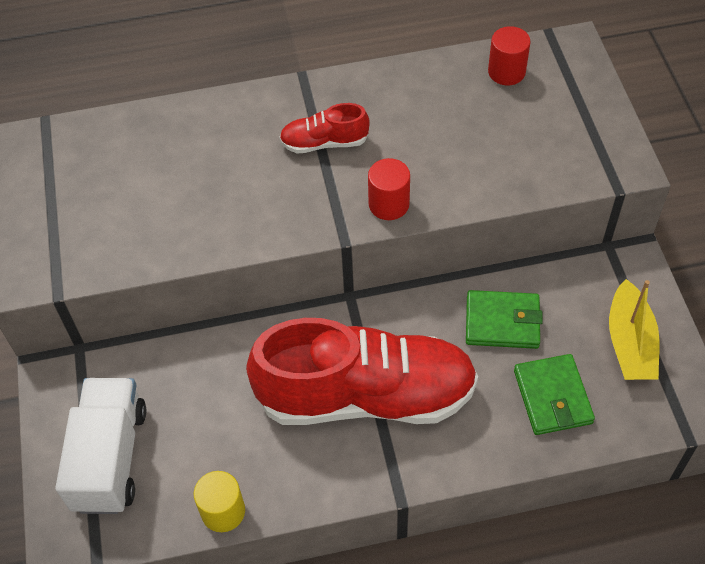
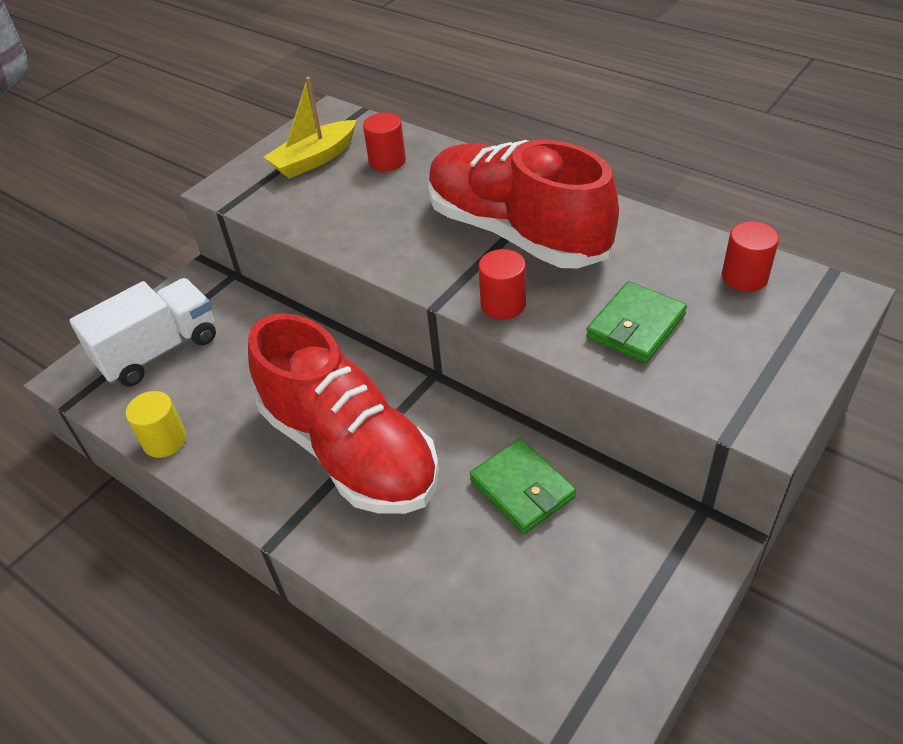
camera: 50 degrees right, 10 degrees down
red shoe [279,103,370,153] -> red shoe [428,140,619,268], size x2.31
green wallet [514,354,595,435] -> green wallet moved to [586,281,687,363]
yellow boat [609,279,659,380] -> yellow boat moved to [264,77,356,179]
none -> red cylinder [363,113,406,172]

